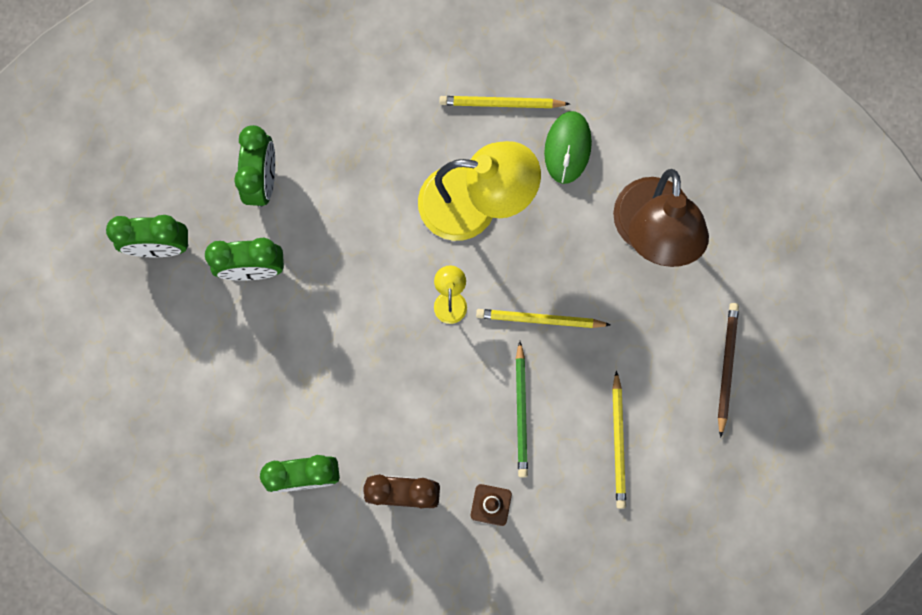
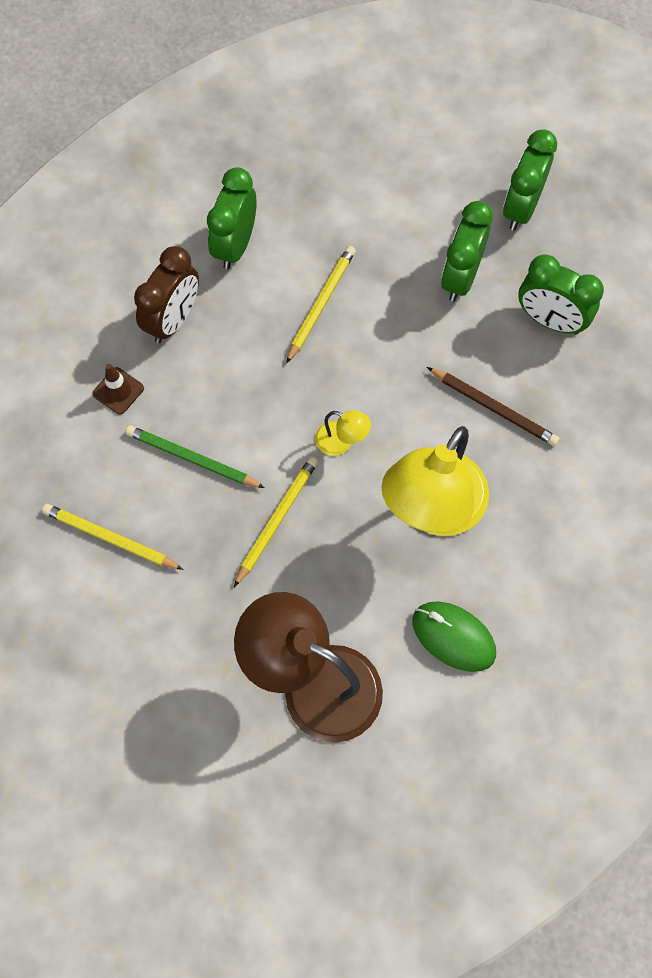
camera: 115 degrees right, 10 degrees down
yellow pencil [439,96,570,108] -> yellow pencil moved to [286,246,356,364]
brown pencil [718,303,739,438] -> brown pencil moved to [427,367,559,446]

